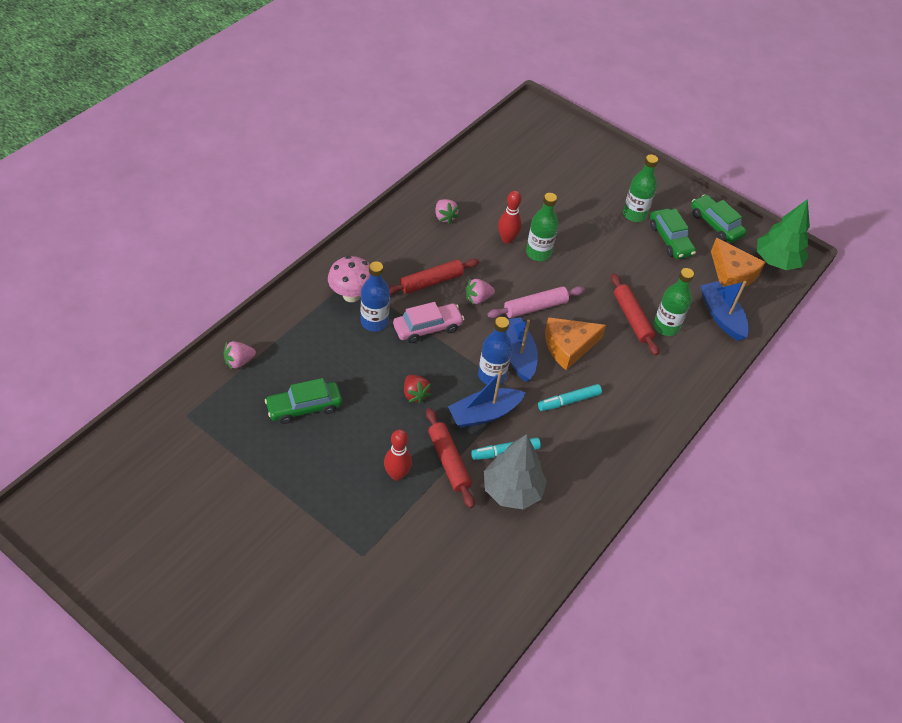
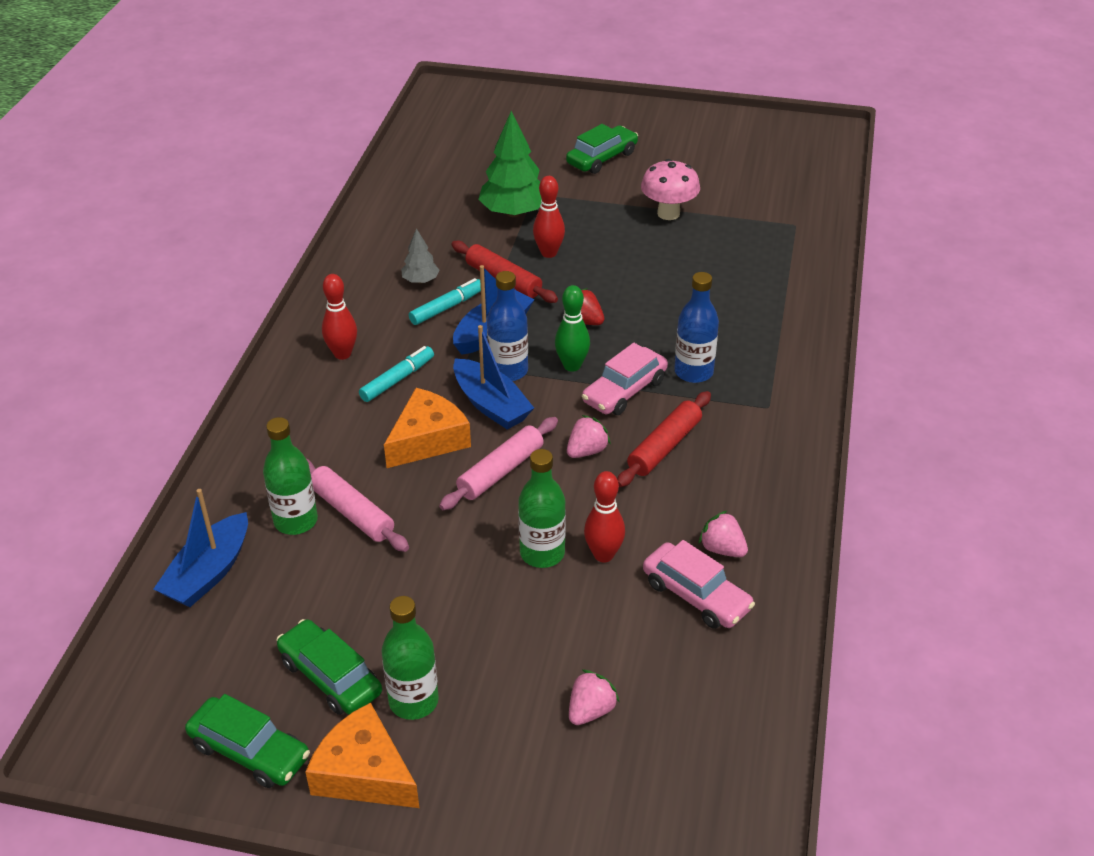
camera: 160 degrees right, 10 degrees down
pink strawberry [223,341,256,369] -> pink strawberry moved to [569,670,620,725]
green car [265,378,342,424] -> green car moved to [566,124,638,174]
pink mushroom [328,256,370,302] -> pink mushroom moved to [641,159,700,220]
grey tree [484,434,547,509] -> grey tree [401,228,439,283], size x0.52
red rolling pin [611,273,659,355] -> pink rolling pin [307,459,409,552]
blue boat [700,281,749,341] -> blue boat turned 75 degrees clockwise [154,489,248,607]
orange cheese [711,237,766,287] -> orange cheese moved to [305,702,419,808]
green tree [757,199,810,270] -> green tree moved to [478,111,542,217]
none -> red bowling pin [322,274,357,360]
none -> green bowling pin [555,285,590,372]
none -> pink car [643,540,755,629]

